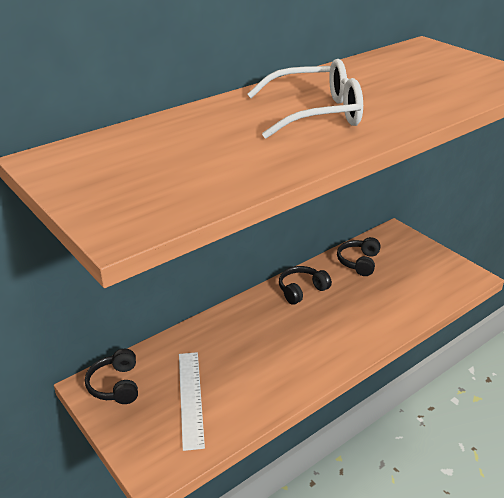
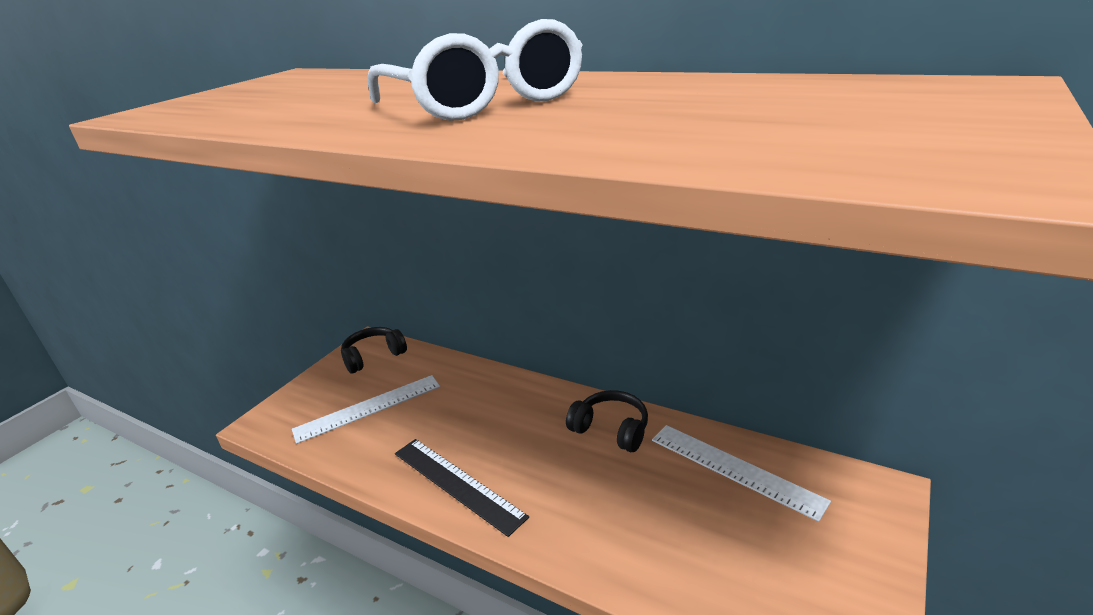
camera: 70 degrees right, 5 degrees down
black headphones [337,237,381,276] -> white ruler [652,425,831,522]
none -> black ruler [395,439,529,537]

